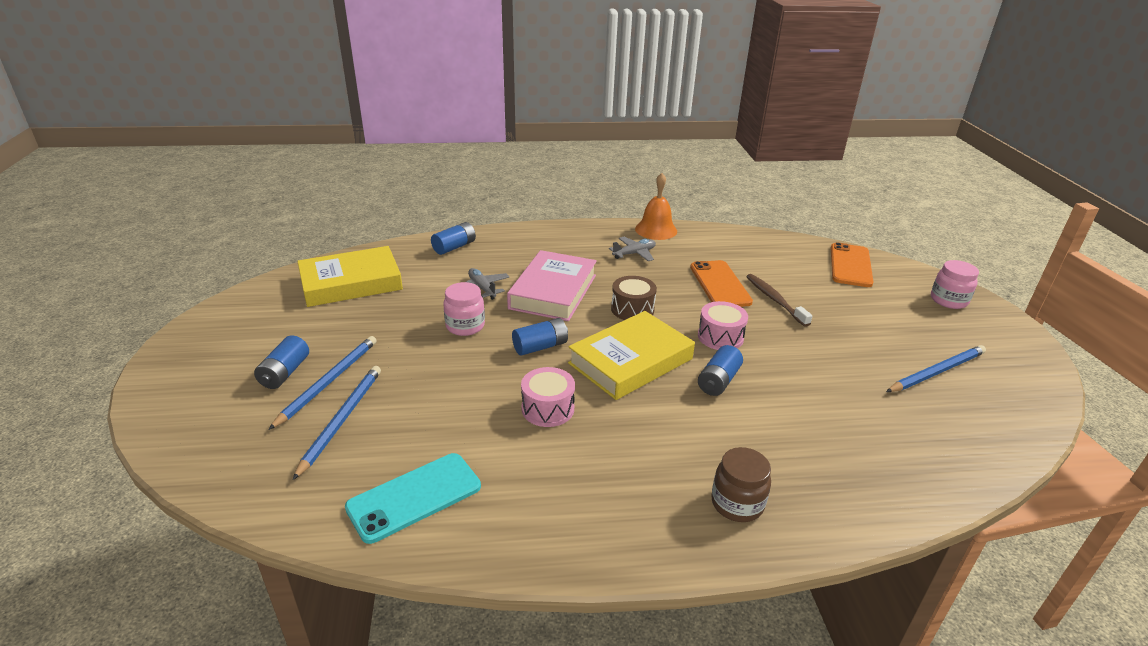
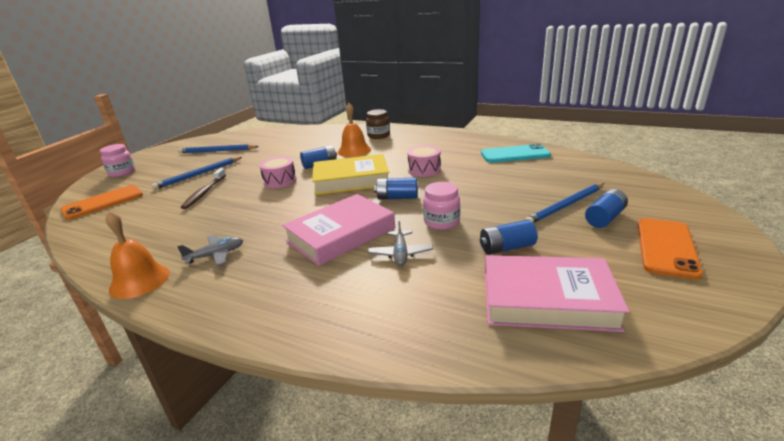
camera: 145 degrees left, 5 degrees down
blue pencil [293,366,381,480] -> blue pencil moved to [152,157,242,190]
yellow book [297,246,403,307] -> pink book [485,255,630,332]
blue battery [431,222,476,255] -> blue battery moved to [480,220,537,255]
grey plane [609,237,656,261] -> grey plane turned 150 degrees clockwise [177,235,243,266]
brown drum [611,276,657,320] -> none
orange phone [690,260,753,307] -> orange phone moved to [637,218,703,280]
none -> orange bell [338,103,371,157]

